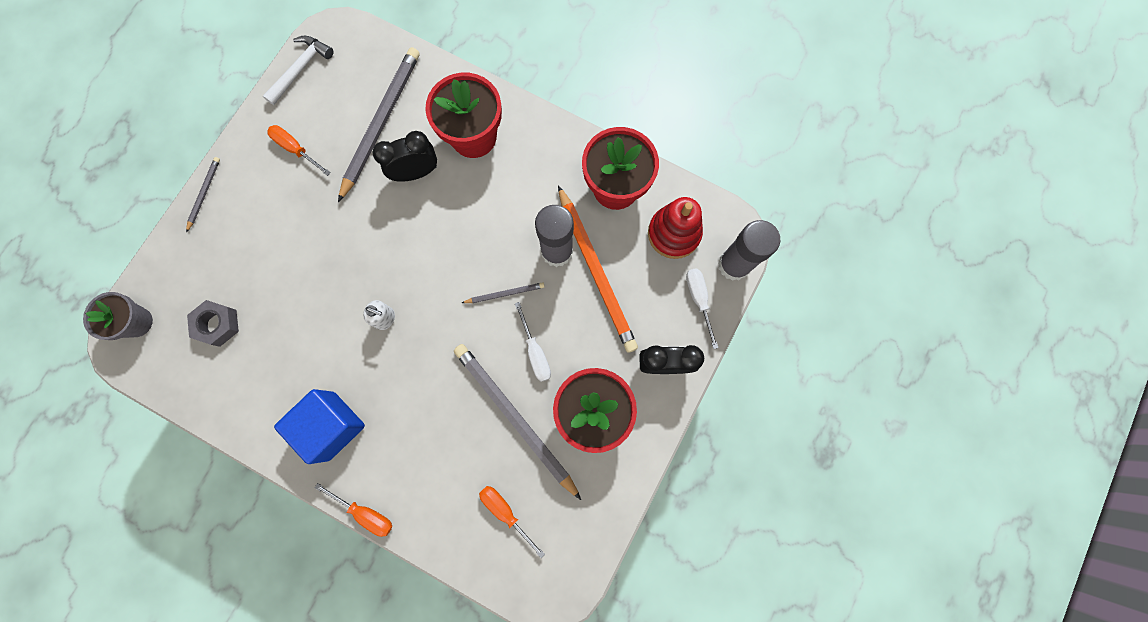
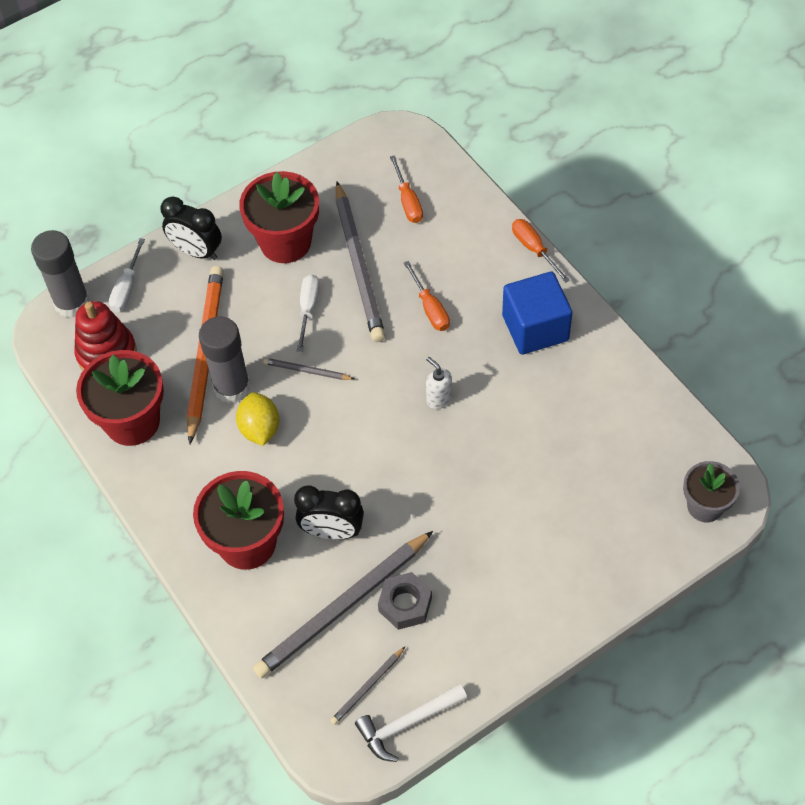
camera: 150 degrees left, 20 degrees down
grey pencil [186,157,220,232] -> grey pencil moved to [330,646,406,725]
grey nut [187,300,239,347] -> grey nut moved to [378,572,432,630]
orange screwdriver [267,125,331,176] -> orange screwdriver moved to [404,261,450,331]
none -> yellow lemon [236,392,279,446]

